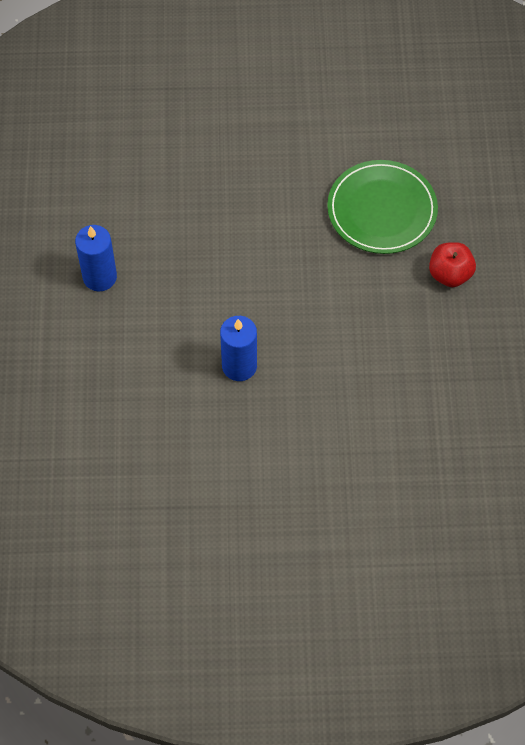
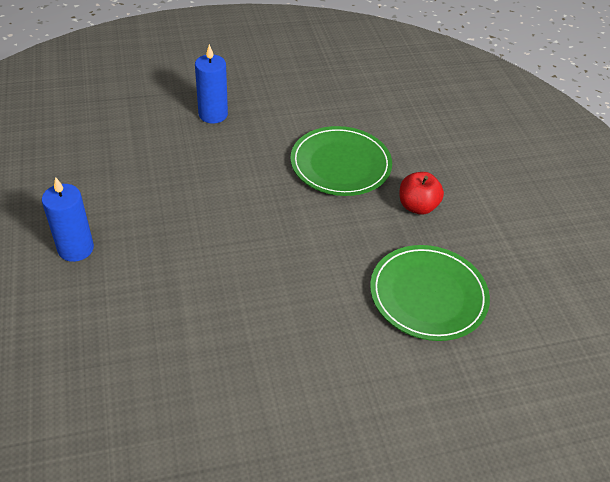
camera: 15 degrees left, 15 degrees down
blue candle [220,316,257,381] -> blue candle moved to [195,44,228,124]
none -> green plate [370,245,490,341]

